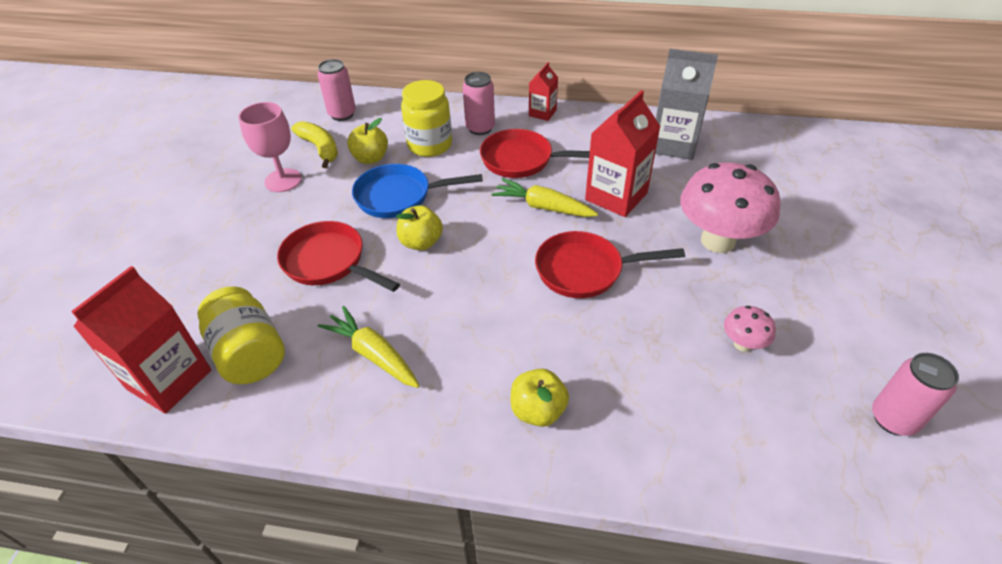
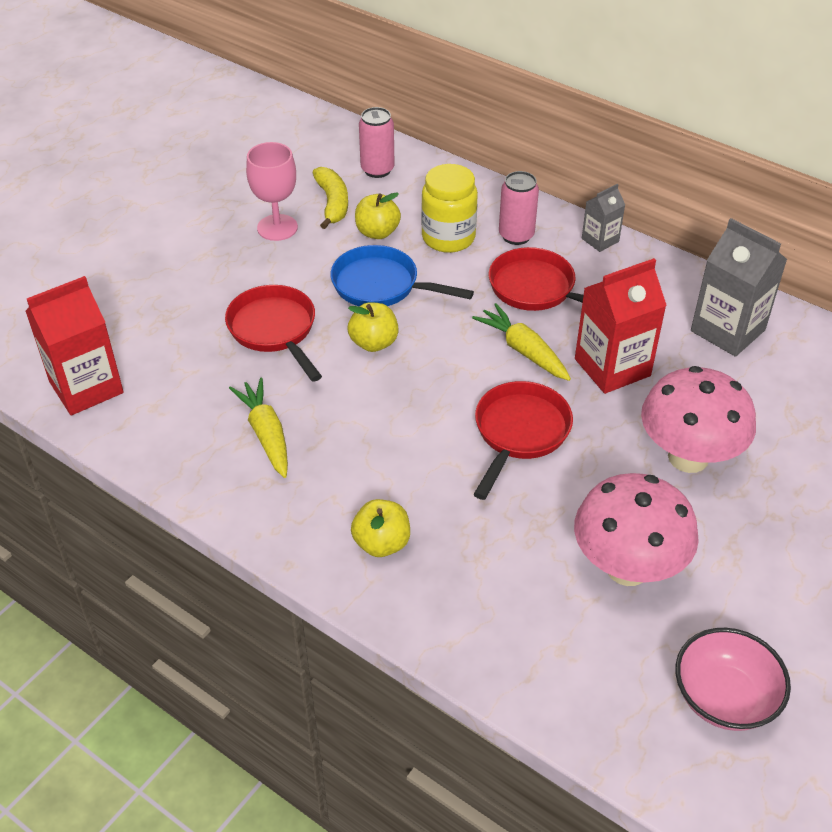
camera: 25 degrees right, 0 degrees up
yellow jar [197,286,285,384] -> none
red carton [529,62,558,121] -> grey carton [582,184,625,252]
red pan [535,231,685,298] -> red pan turned 90 degrees clockwise [473,381,573,500]
pink mushroom [724,306,776,352] -> pink mushroom [574,473,699,586], size x2.19
pink can [872,353,959,436] -> pink bowl [676,628,791,731]

